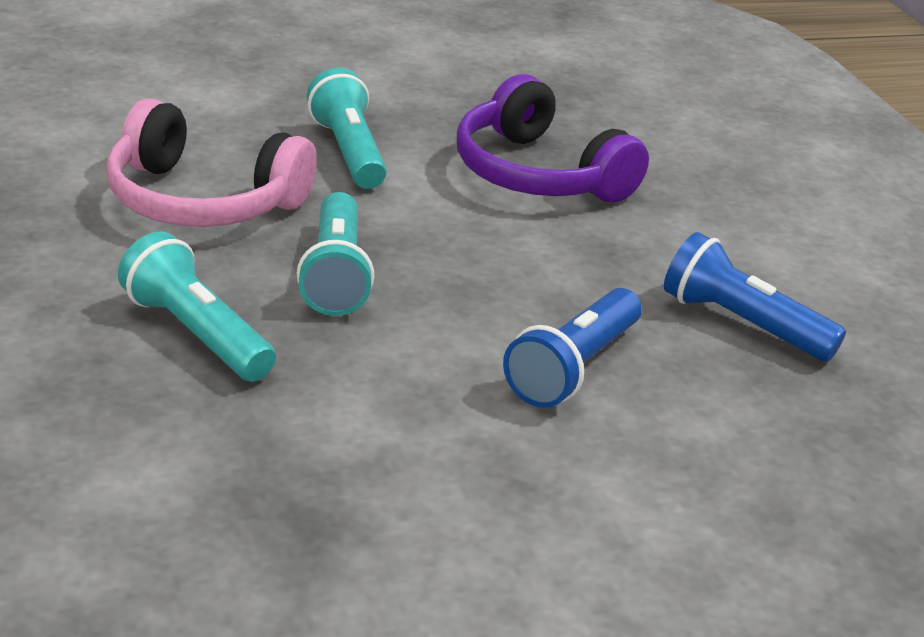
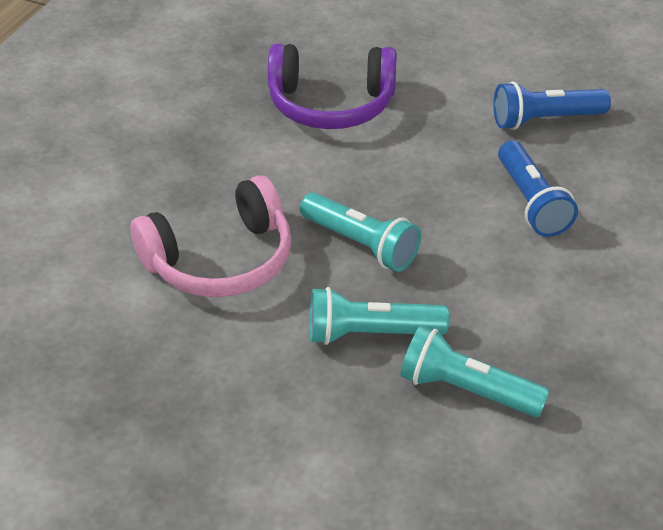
camera: 45 degrees left, 10 degrees up
turquoise flashlight [307,68,387,189] -> turquoise flashlight moved to [401,326,550,417]

